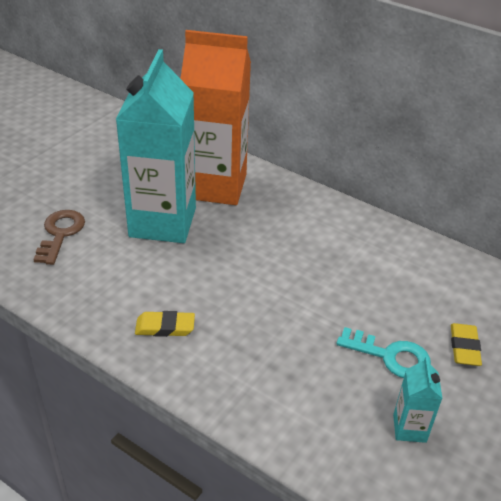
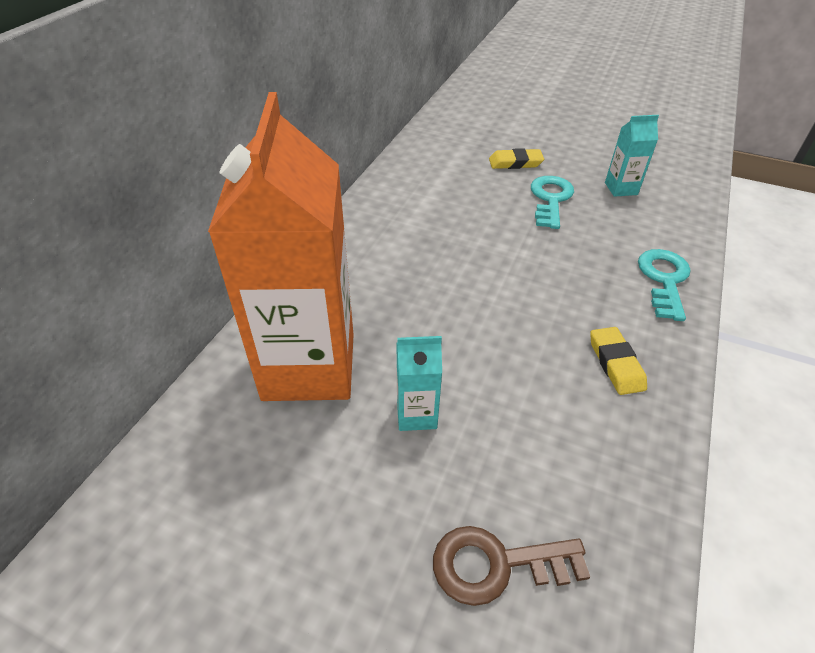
camera: 100 degrees left, 5 degrees up
turquoise carton [116,49,196,243] -> turquoise carton [397,336,442,431], size x0.41
none -> turquoise key [638,249,691,321]

